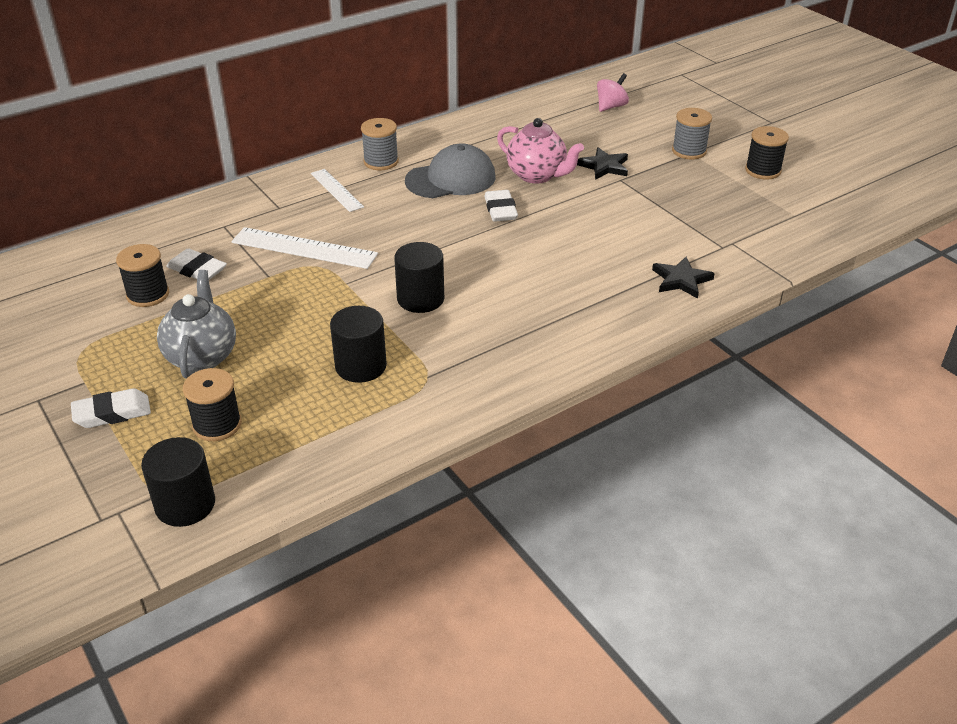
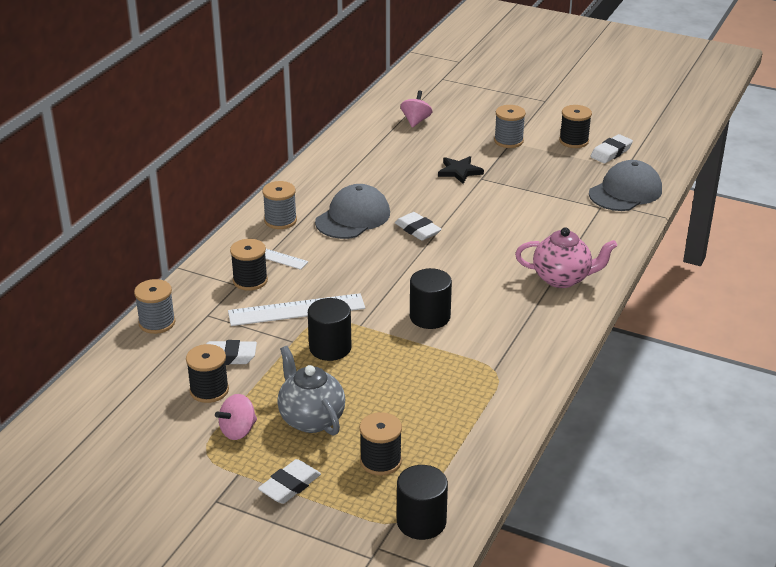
camera: 30 degrees left, 5 degrees down
black cylinder [330,306,387,383] -> black cylinder moved to [308,298,351,361]
pink teapot [497,118,584,184] -> pink teapot moved to [515,227,617,288]
black star [652,257,715,299] -> none
none -> grey spool [134,279,175,334]
none -> pink spinning top [215,394,257,440]
none -> black spool [230,239,268,291]
none -> grey cap [589,160,662,211]
none -> white eraser [591,134,633,163]

